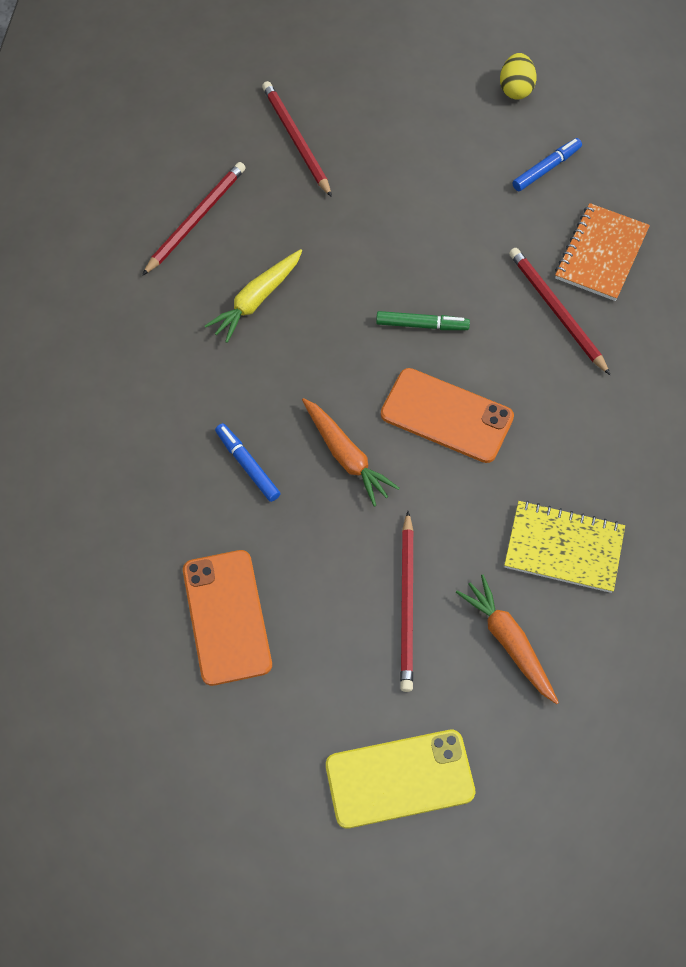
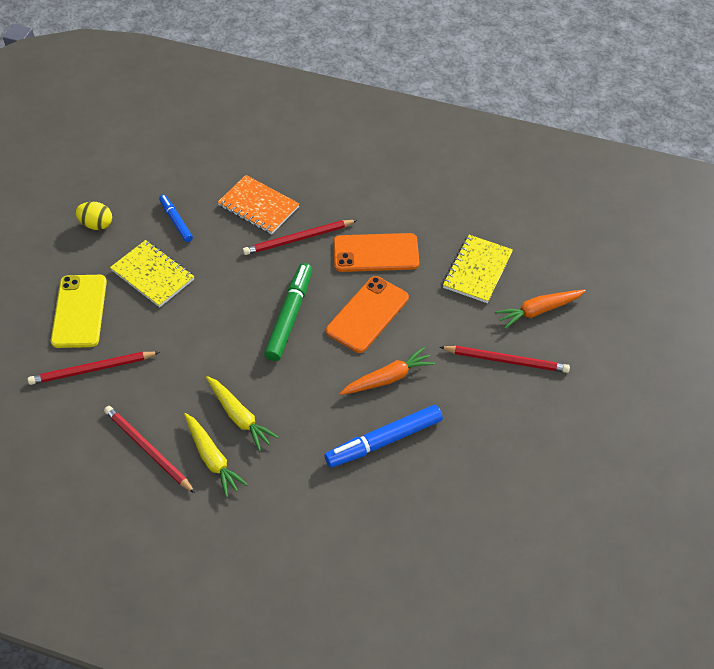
camera: 80 degrees left, 10 degrees down
orange phone [183,550,272,686] -> orange phone moved to [333,233,419,272]
blue marker [215,423,281,502] -> blue marker [325,405,443,467], size x1.69
yellow phone [326,730,475,828] -> yellow phone moved to [51,275,107,348]
green marker [376,311,470,330] -> green marker [264,263,312,361], size x1.69
none -> yellow notebook [110,240,194,307]
none -> yellow carrot [184,413,248,498]

